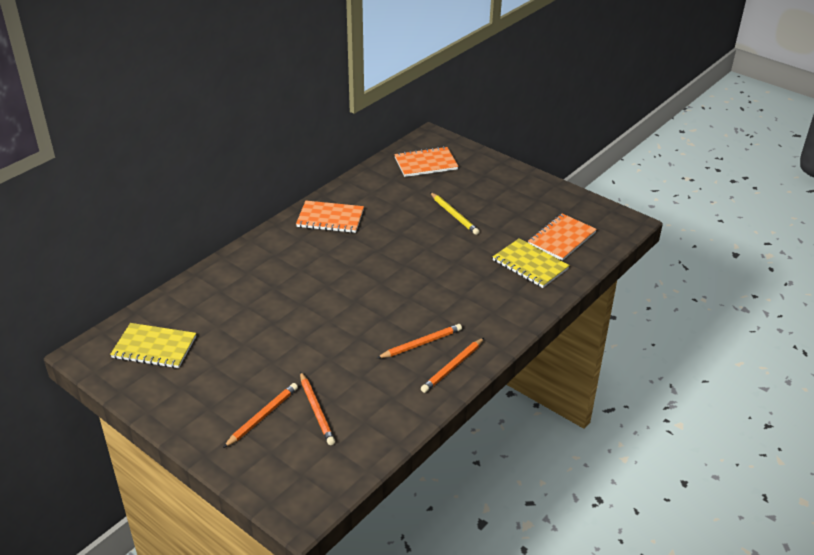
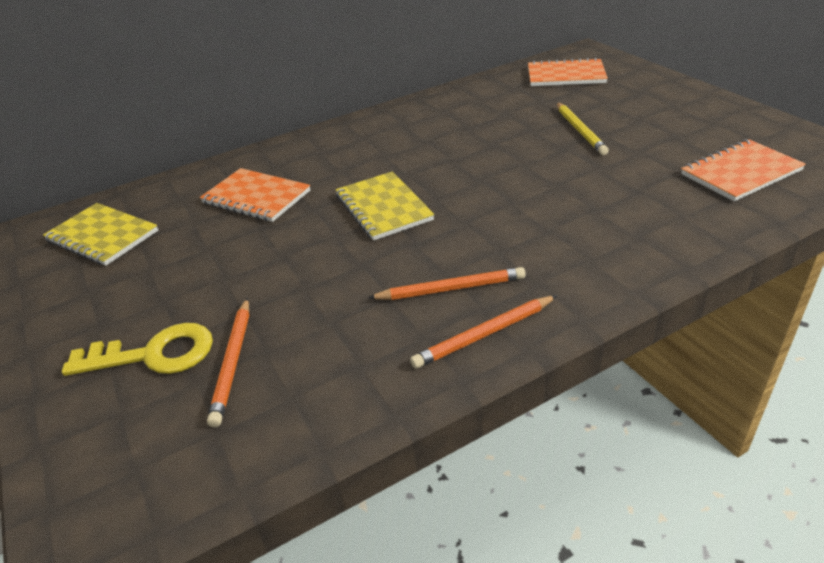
camera: 25 degrees right, 0 degrees up
orange pencil [223,383,298,448] -> yellow key [62,323,213,376]
orange notebook [296,201,364,233] -> orange notebook moved to [200,168,310,222]
yellow notebook [493,238,570,288] -> yellow notebook moved to [336,171,434,241]

